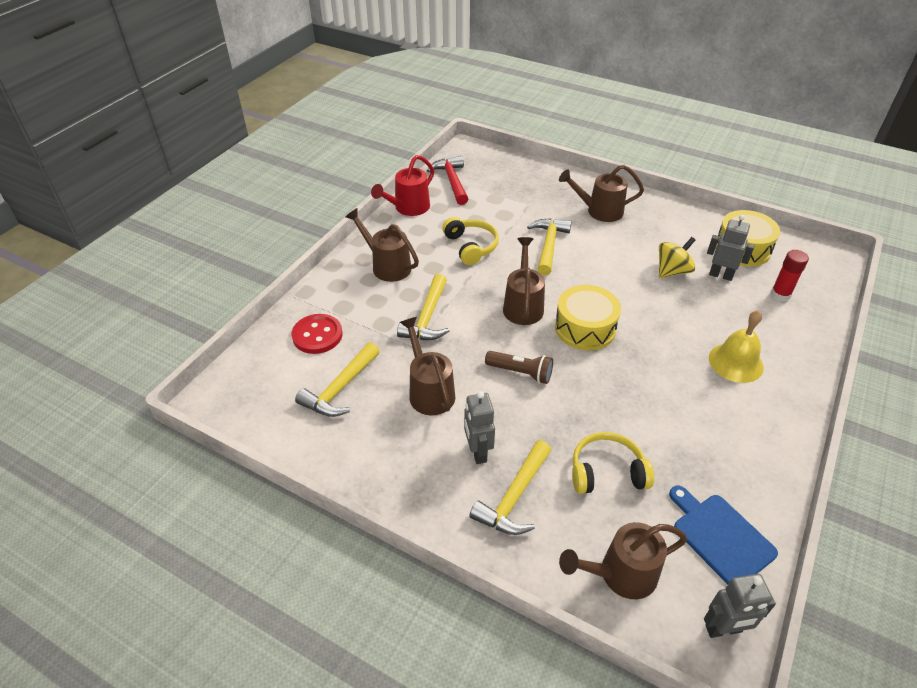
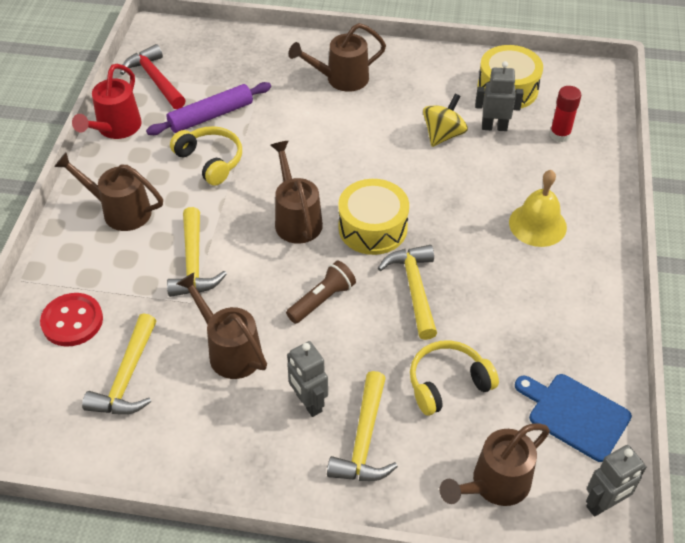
camera: 20 degrees left, 5 degrees up
brown flashlight [485,351,553,384] -> brown flashlight turned 45 degrees counterclockwise [286,261,356,324]
yellow hammer [527,218,572,276] -> yellow hammer moved to [378,245,437,340]
none -> purple rolling pin [146,82,271,135]

